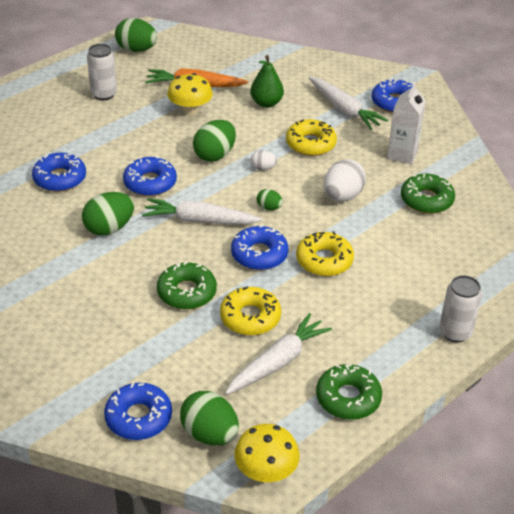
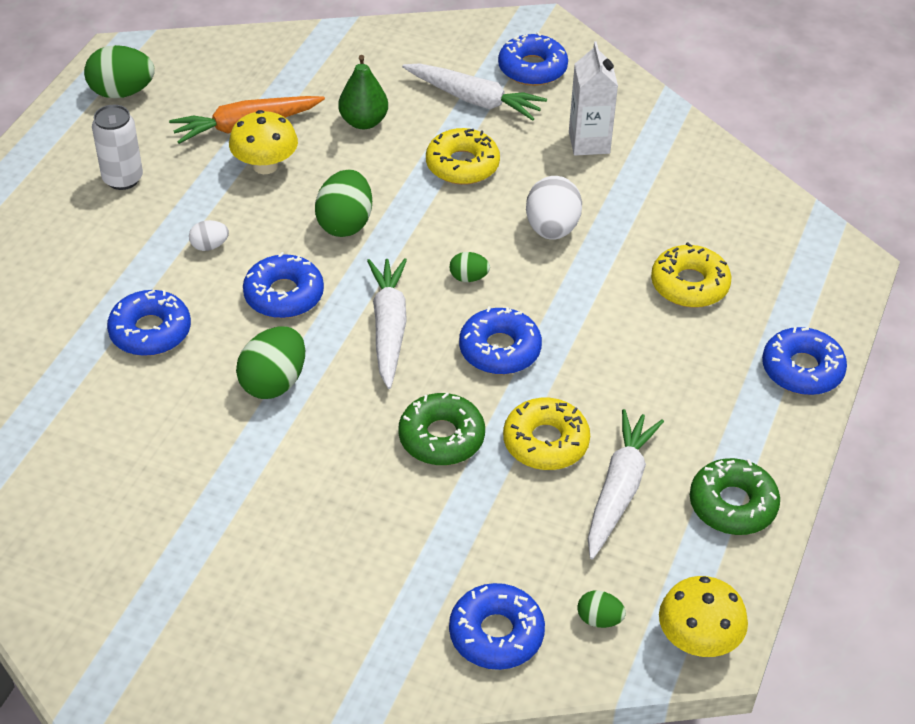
camera: 25 degrees left, 5 degrees up
white carrot [142,198,262,224] -> white carrot turned 105 degrees clockwise [367,258,407,389]
green egg [180,391,239,445] -> green egg [577,590,626,628], size x0.53
white egg [250,150,277,170] -> white egg moved to [189,220,229,251]
yellow donut [296,231,354,276] -> yellow donut moved to [651,242,731,308]
green donut [401,174,455,214] -> none
white can [439,275,482,342] -> blue donut [762,327,847,395]

